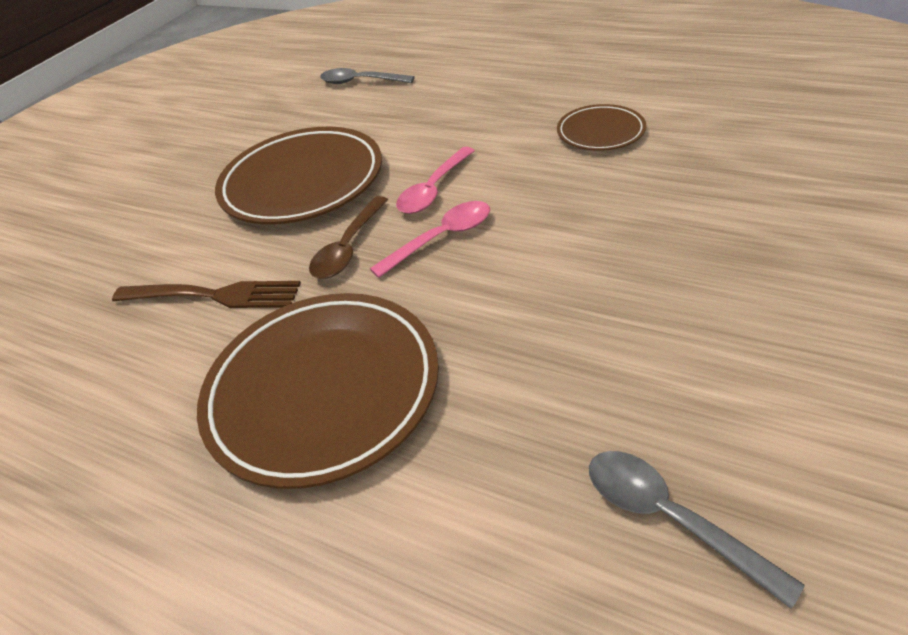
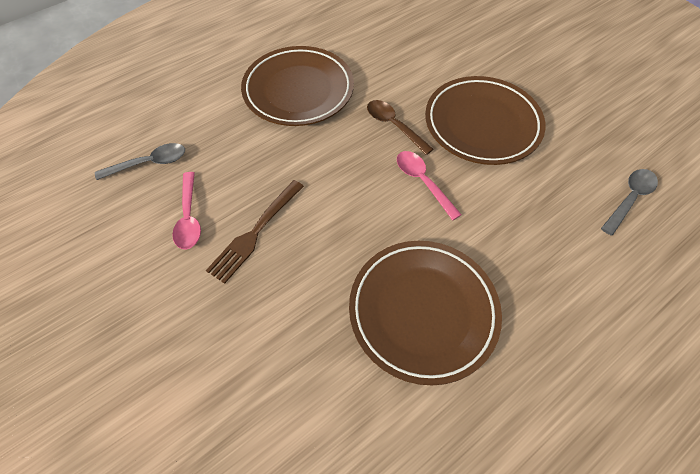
camera: 110 degrees right, 15 degrees up
brown fork [112,281,301,308] -> brown fork moved to [206,180,304,284]
pink spoon [370,201,490,278] -> pink spoon moved to [172,172,201,249]
brown plate [557,104,646,151] -> brown plate [349,241,502,386], size x1.92

